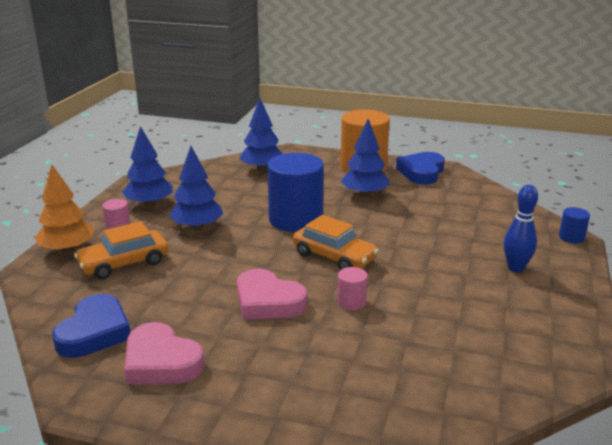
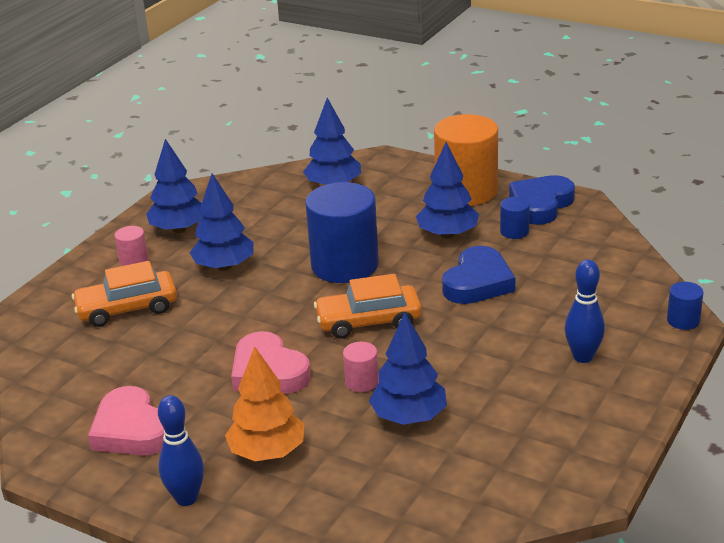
camera: 15 degrees right, 5 degrees up
orange tree [35,164,94,253] -> orange tree moved to [225,346,305,461]
blue heart [52,294,130,358] -> blue heart moved to [442,246,515,304]
orange car [293,215,379,270] -> orange car turned 120 degrees clockwise [314,274,422,339]
none -> blue bowling pin [158,395,204,506]
none -> blue tree [369,312,447,425]
none -> blue cylinder [500,197,530,239]

